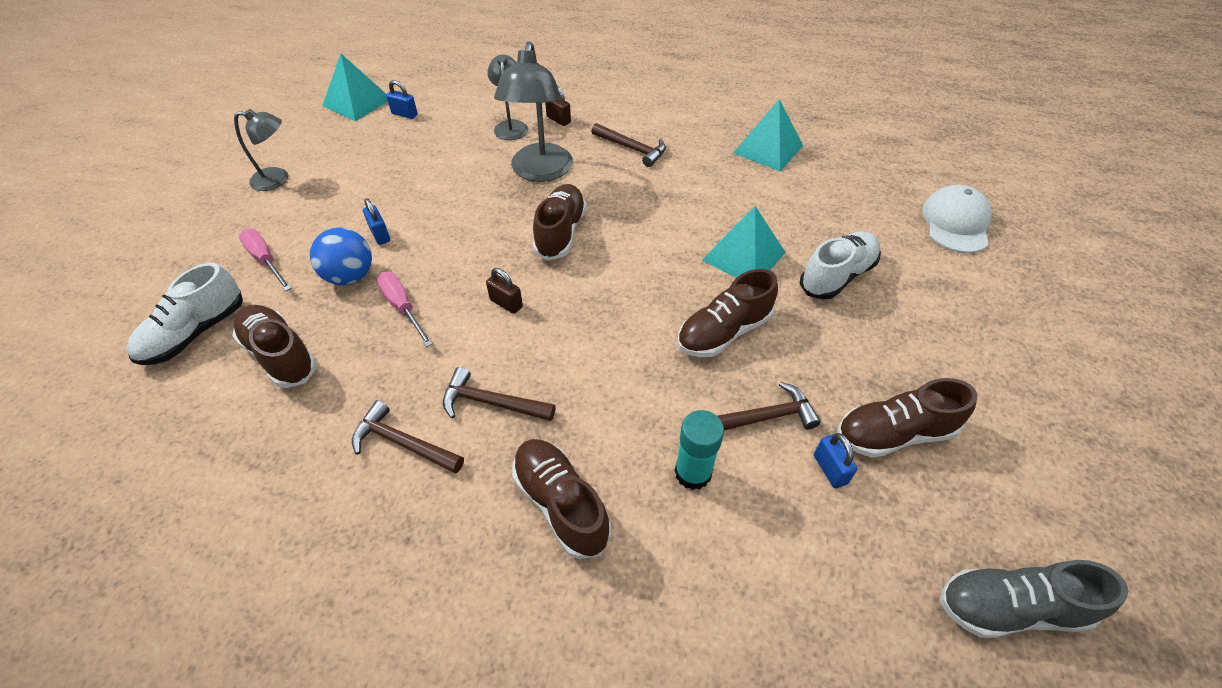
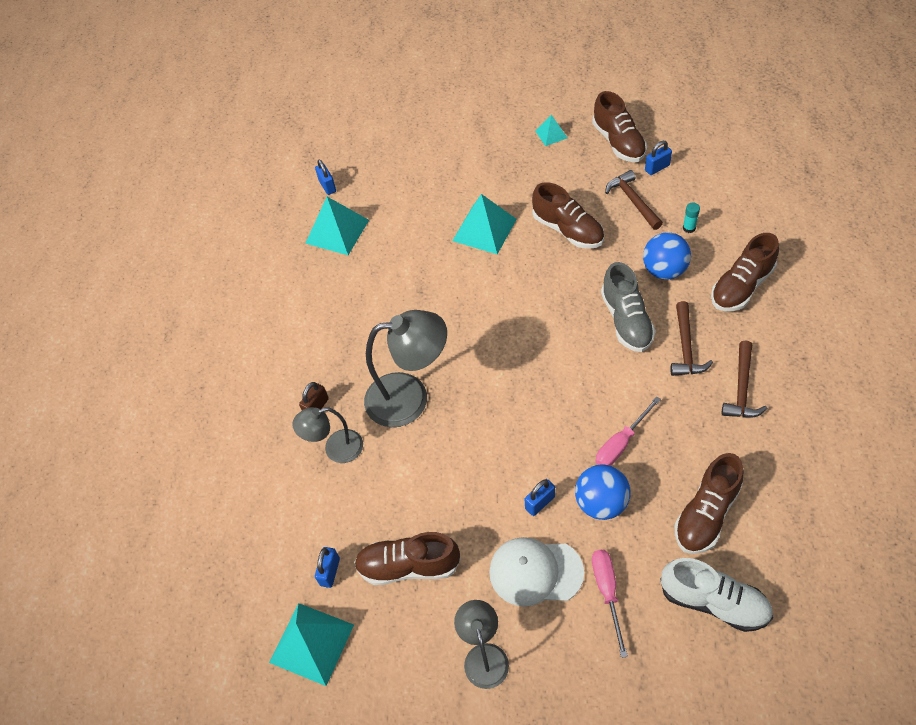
camera: 95 degrees left, 5 degrees up
pink screwdriver [239,229,291,291] -> pink screwdriver turned 135 degrees clockwise [592,550,628,658]
brown padlock [486,268,523,314] -> none
brown shoe [533,184,587,260] -> brown shoe moved to [354,532,461,585]
brown hammer [591,123,666,167] -> none
turquoise glue stick [675,410,724,490] -> turquoise glue stick [683,203,700,233], size x0.54
white shoe [800,231,881,300] -> none
white cap [922,185,992,253] -> white cap moved to [489,537,584,607]
grey shoe [940,560,1128,638] -> grey shoe moved to [601,262,656,352]
none -> blue padlock [315,160,336,195]
none -> turquoise pyramid [535,115,567,146]
none -> blue ball [643,232,691,280]

